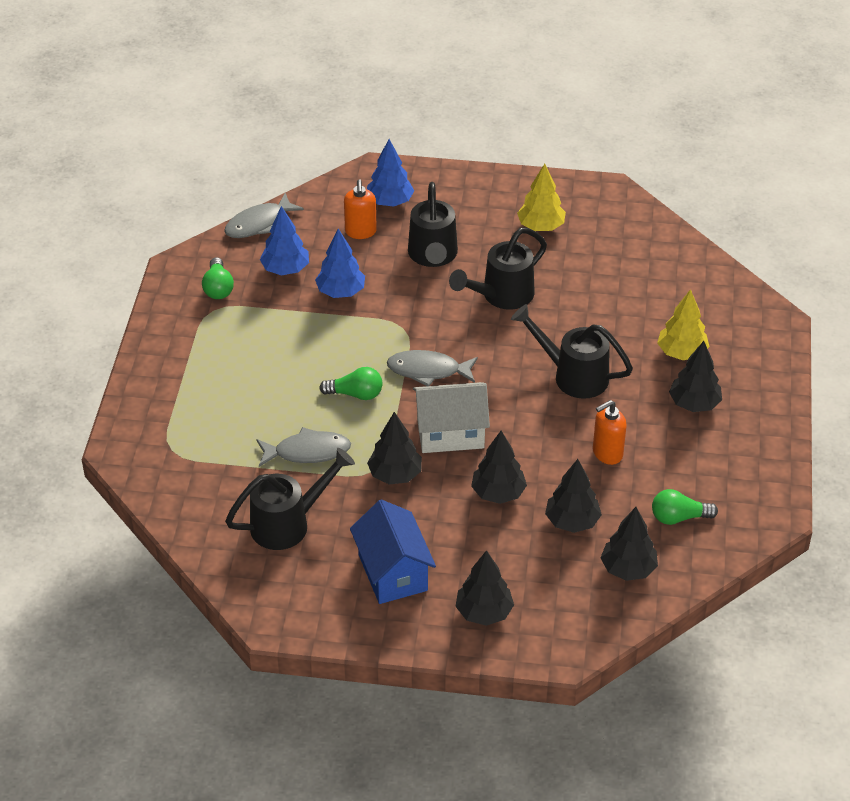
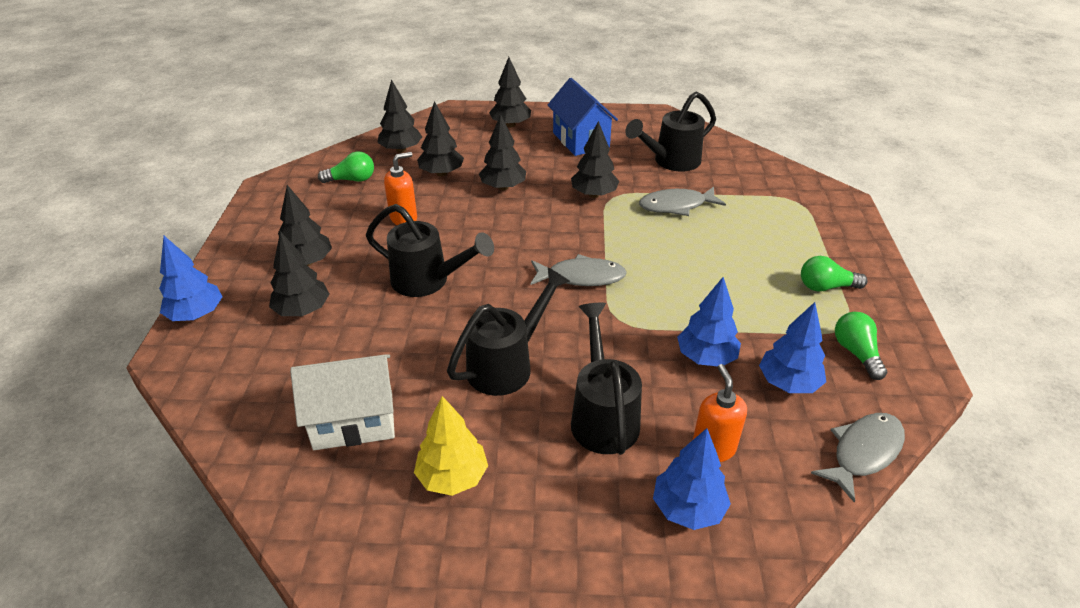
camera: 175 degrees right, 5 degrees down
green light bulb [319,367,382,400] -> green light bulb moved to [801,256,867,292]
white house [413,382,490,453] -> white house moved to [290,354,395,450]
yellow tree [657,289,710,360] -> black tree [269,231,329,316]
none -> blue tree [159,236,223,321]

